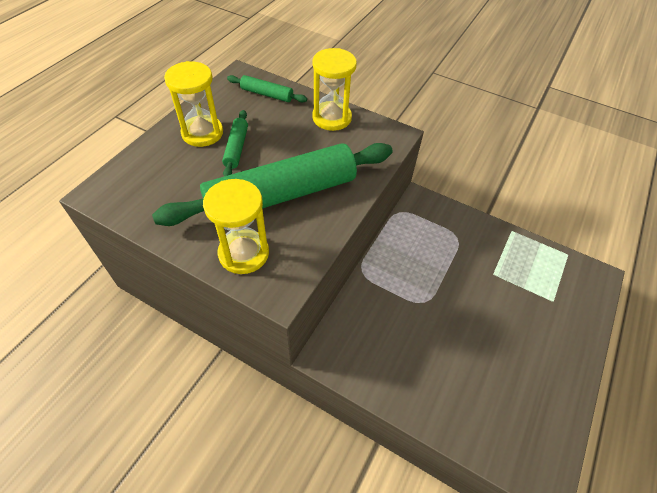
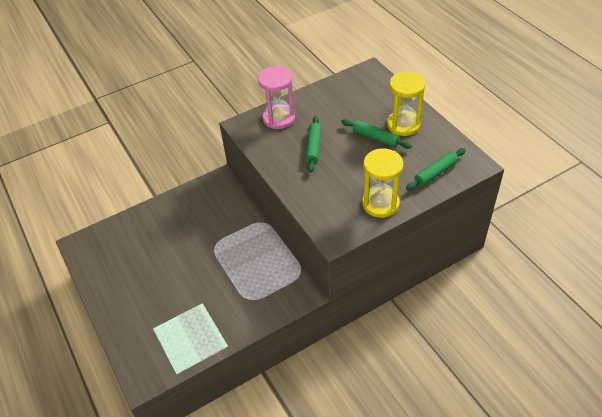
camera: 125 degrees right, 5 degrees down
green rolling pin [152,143,393,226] -> green rolling pin [305,116,321,173], size x0.43
yellow hourglass [203,179,269,274] -> pink hourglass [258,66,295,129]

